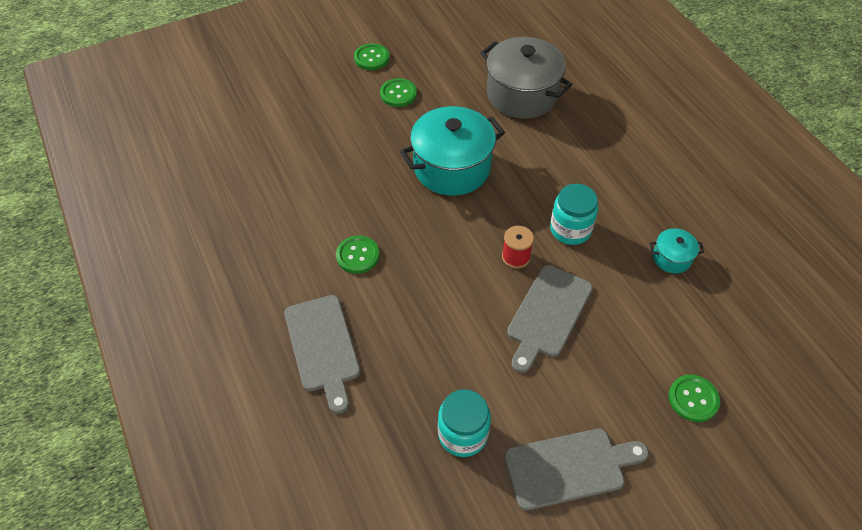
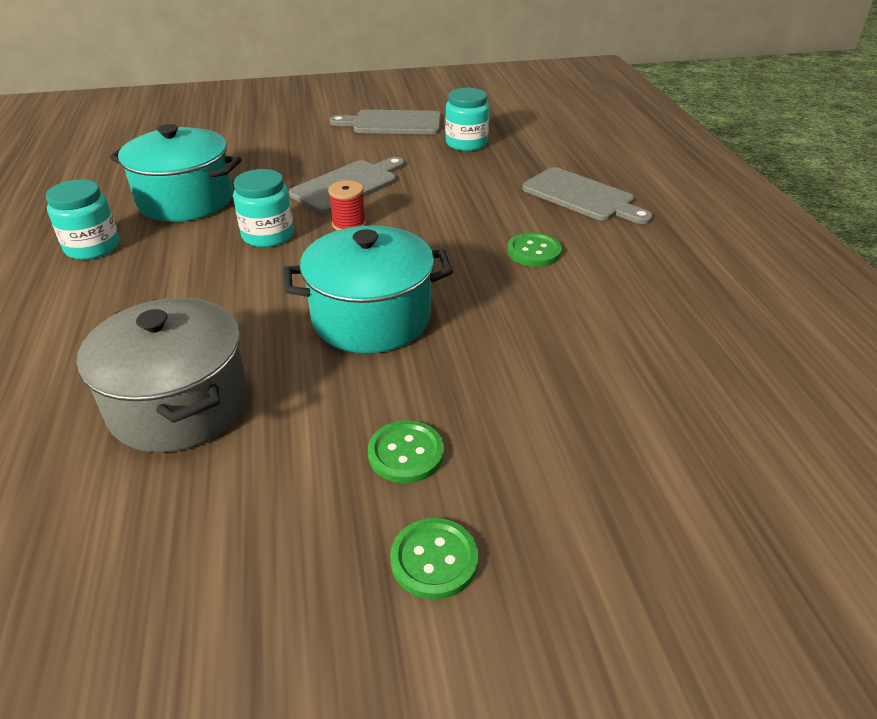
camera: 165 degrees left, 15 degrees down
grey cutting board [284,295,360,414] -> grey cutting board turned 135 degrees clockwise [522,167,653,224]
turquoise pot [650,228,704,273] -> turquoise pot [109,124,241,222], size x2.17
green button [669,375,720,422] -> none
none -> turquoise jar [46,179,119,260]

